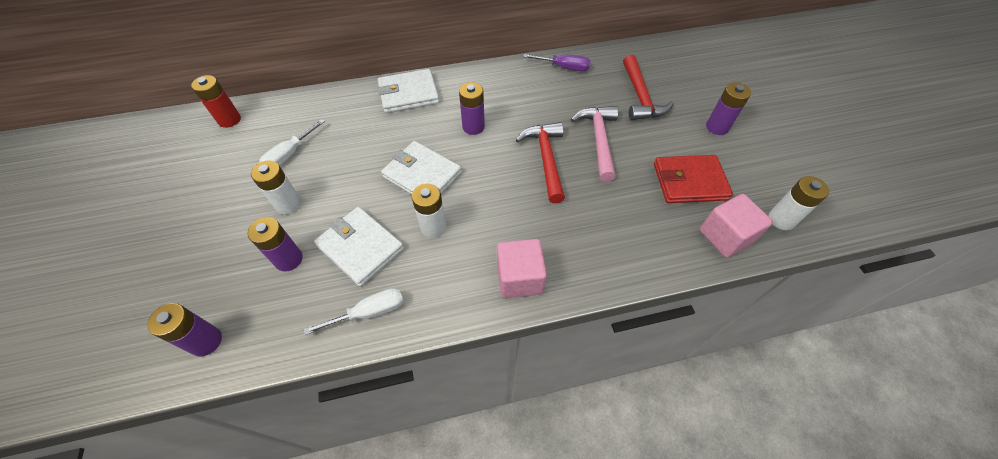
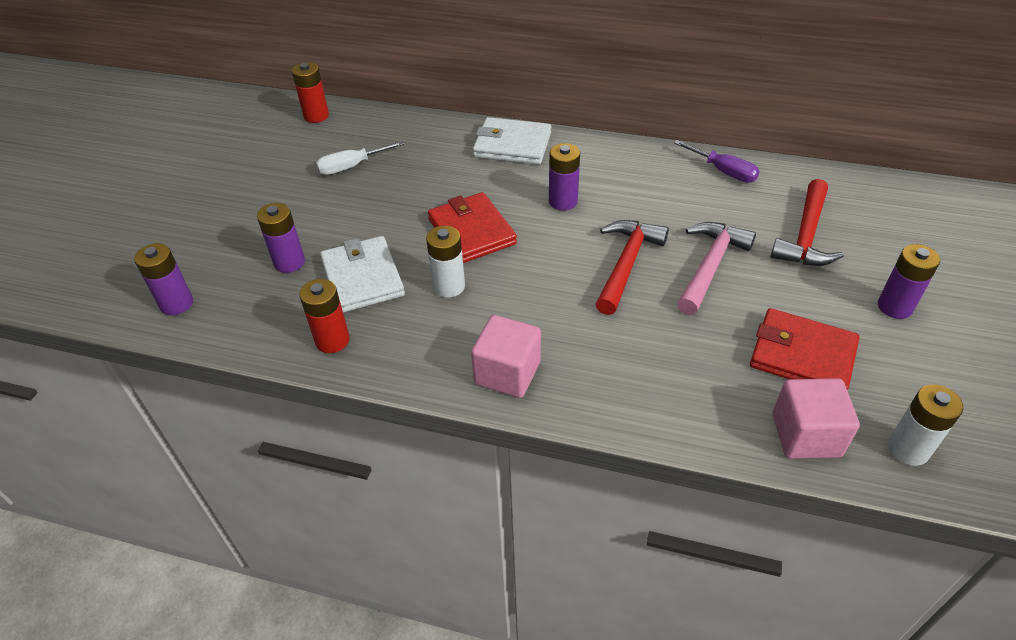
camera: 30 degrees right, 10 degrees down
white battery [251,160,301,215] -> none
white screwdriver [303,288,404,335] -> red battery [300,279,350,353]
white wallet [381,141,462,195] -> red wallet [428,192,517,263]

